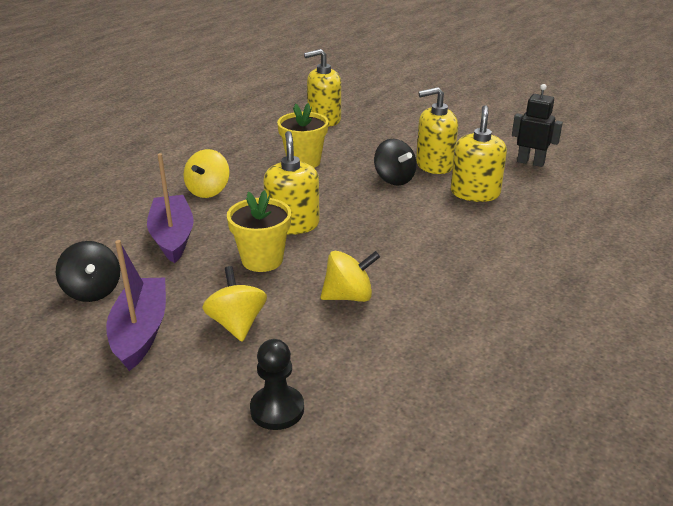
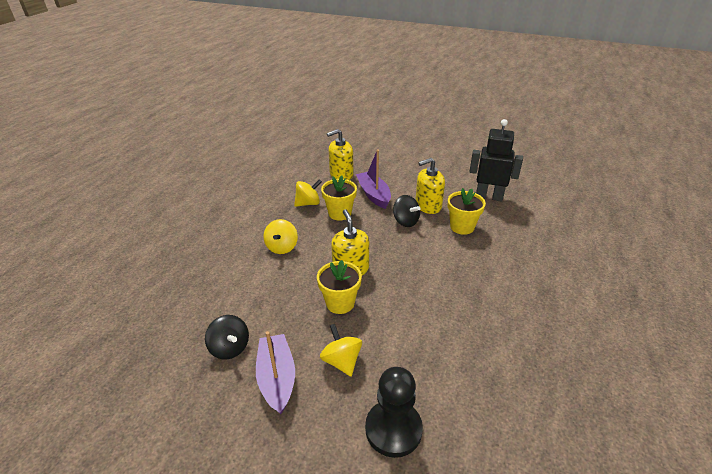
camera: 10 degrees left, 5 degrees up
purple boat [147,153,194,263] -> purple boat moved to [356,149,391,209]
black pawn [250,339,304,430] -> black pawn [365,367,423,458], size x1.55
yellow spinning top [321,251,380,302] -> yellow spinning top moved to [294,179,322,207]
yellow soap dispenser [451,105,507,202] -> yellow flower pot [448,188,486,235]
black robot [512,84,563,167] -> black robot [469,119,523,201], size x1.53

